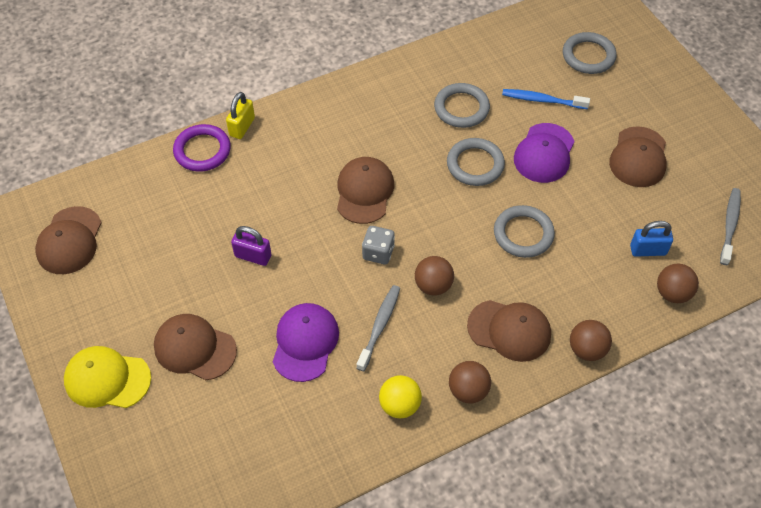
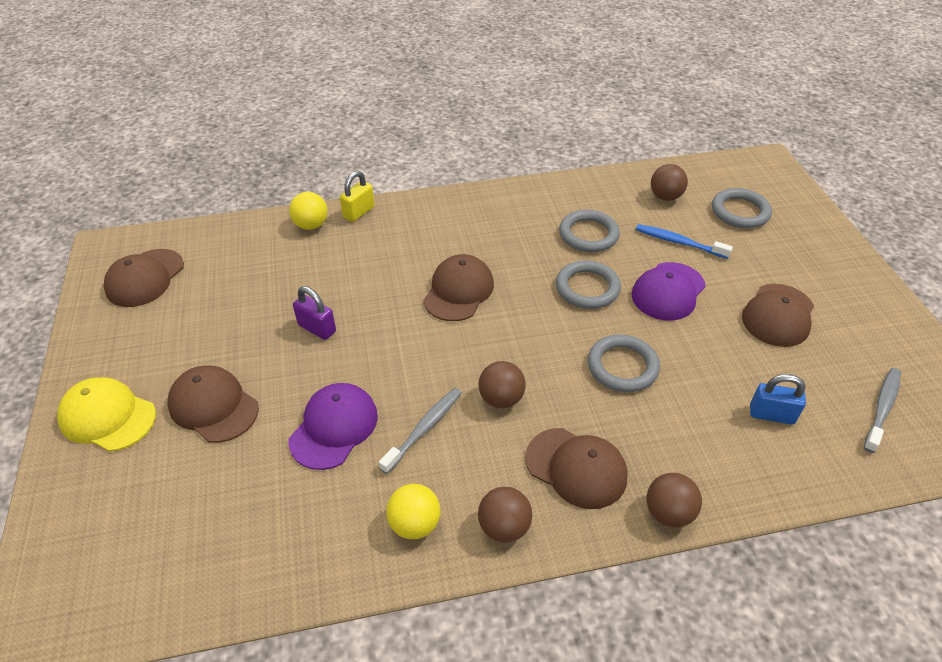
camera: 15 degrees right, 10 degrees down
purple ring [173,124,231,172] -> yellow ball [289,192,328,230]
grey dice [362,226,395,264] -> none
brown ball [657,264,699,303] -> brown ball moved to [651,164,688,201]

